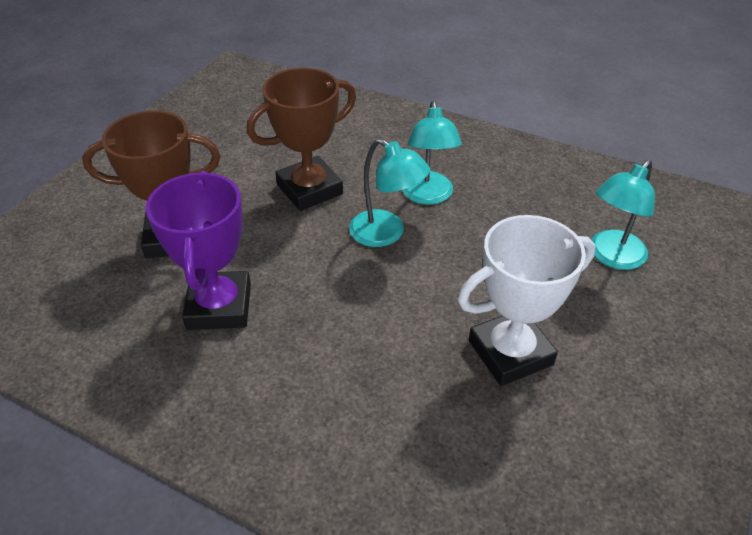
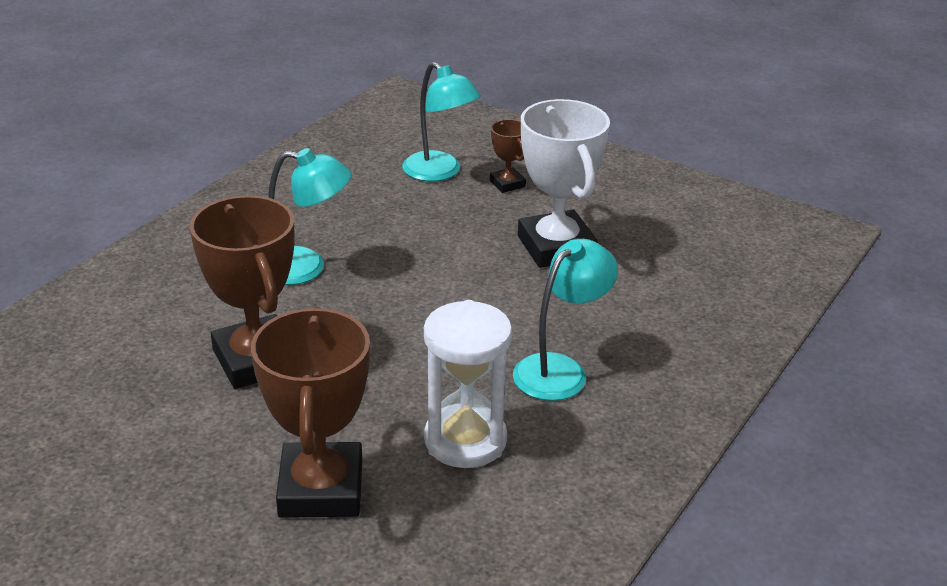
camera: 85 degrees left, 10 degrees down
purple trophy [146,171,251,330] -> white hourglass [424,300,512,468]
turquoise lamp [349,138,430,247] -> turquoise lamp moved to [513,239,618,401]
none -> brown trophy [490,119,526,193]

